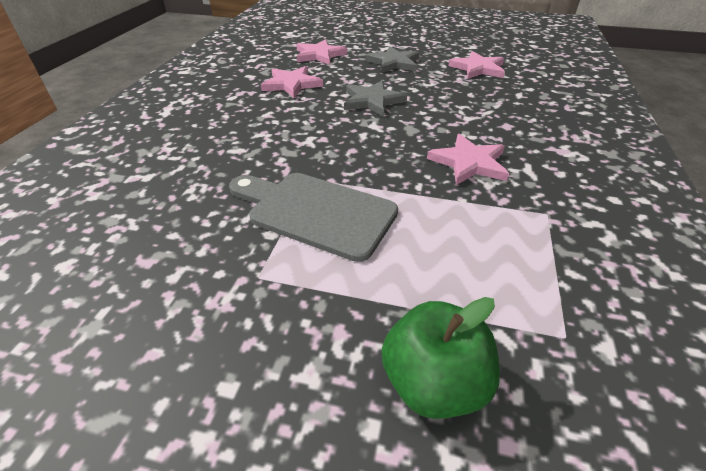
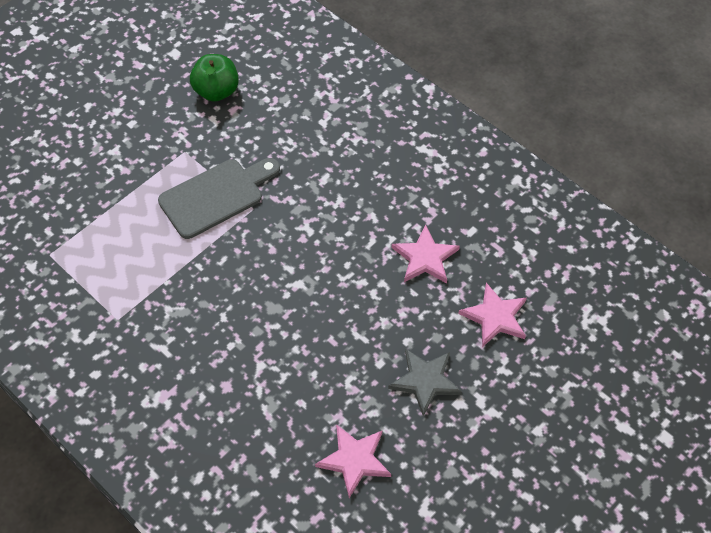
camera: 120 degrees right, 15 degrees up
grey star [344,81,407,117] -> none
green apple [382,297,500,419] -> green apple moved to [190,54,239,102]
pink star [427,134,509,185] -> none

